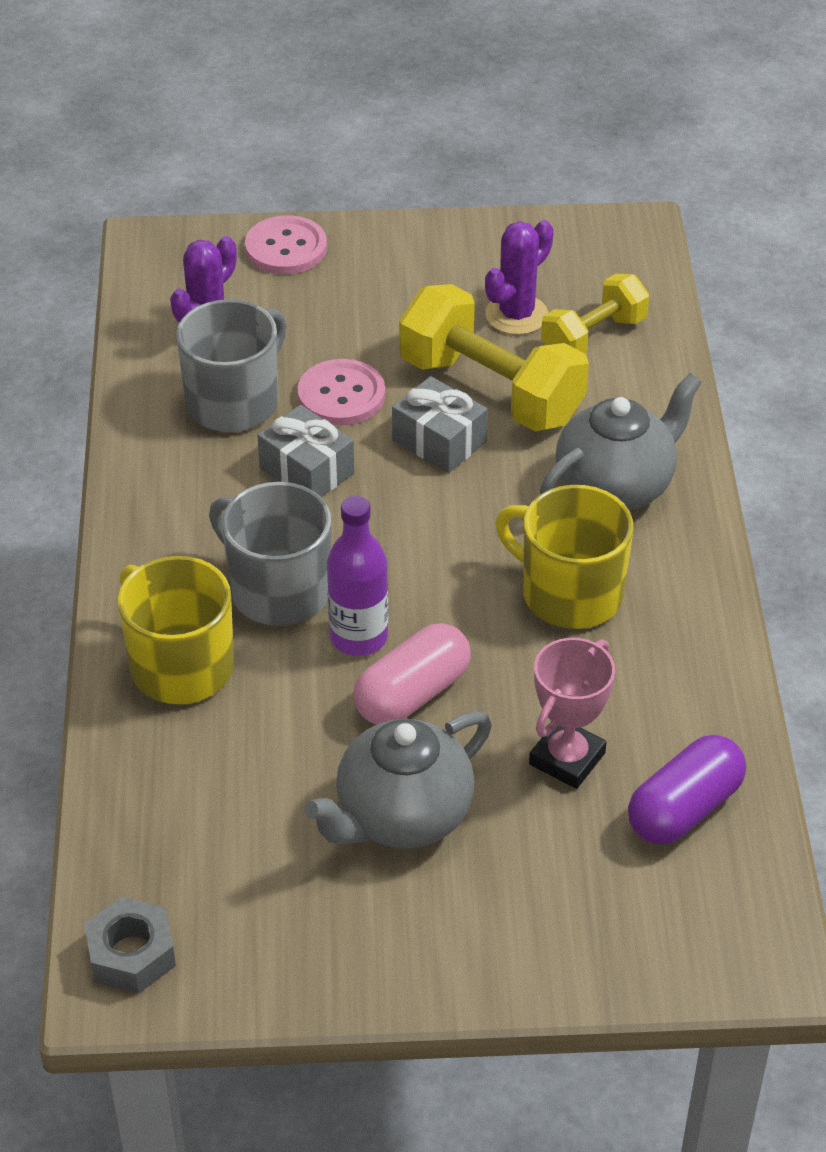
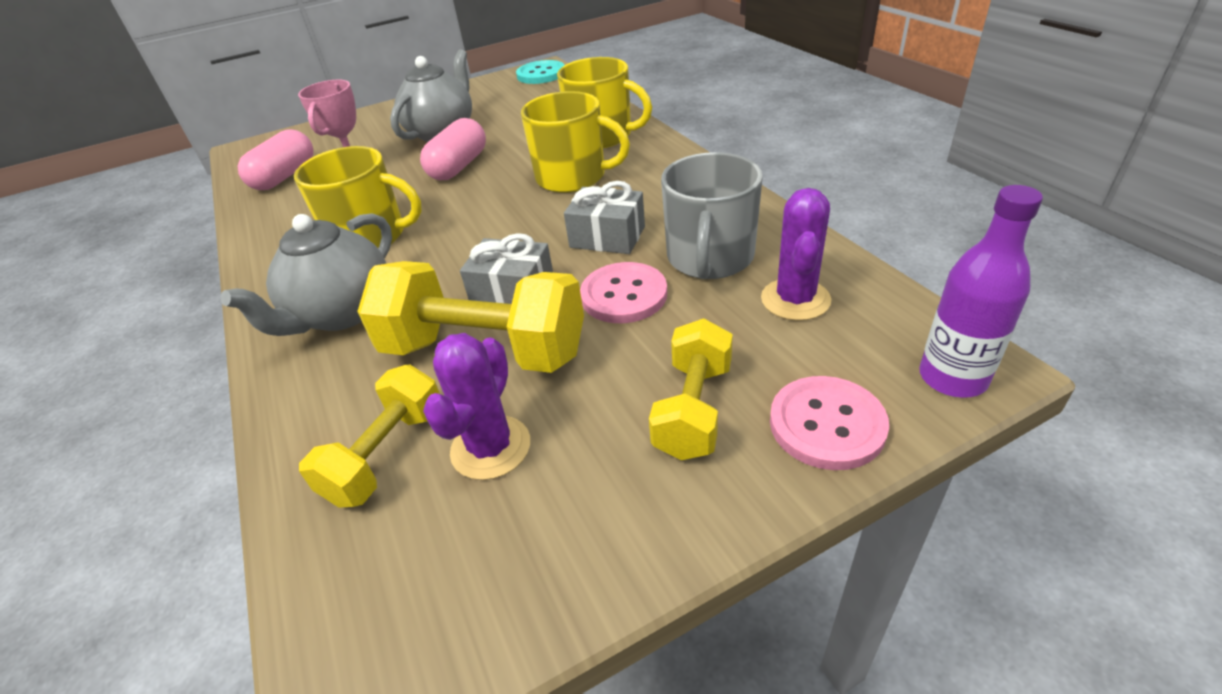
camera: 160 degrees right, 5 degrees down
grey nut [84,897,176,994] -> turquoise button [516,60,564,84]
grey mug [209,482,331,626] -> yellow mug [521,91,630,193]
purple bottle [327,496,388,656] -> purple bottle moved to [919,185,1043,398]
purple capsule [628,735,746,845] -> pink capsule [238,129,314,190]
none -> yellow dumbbell [649,318,733,460]

